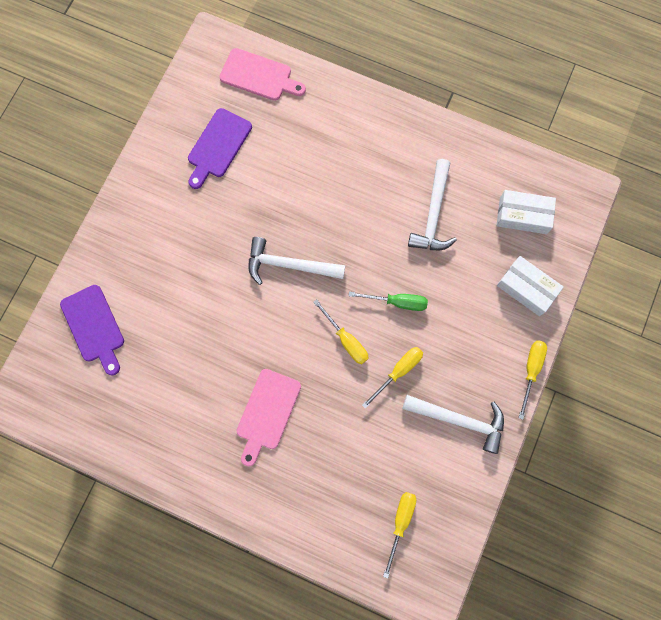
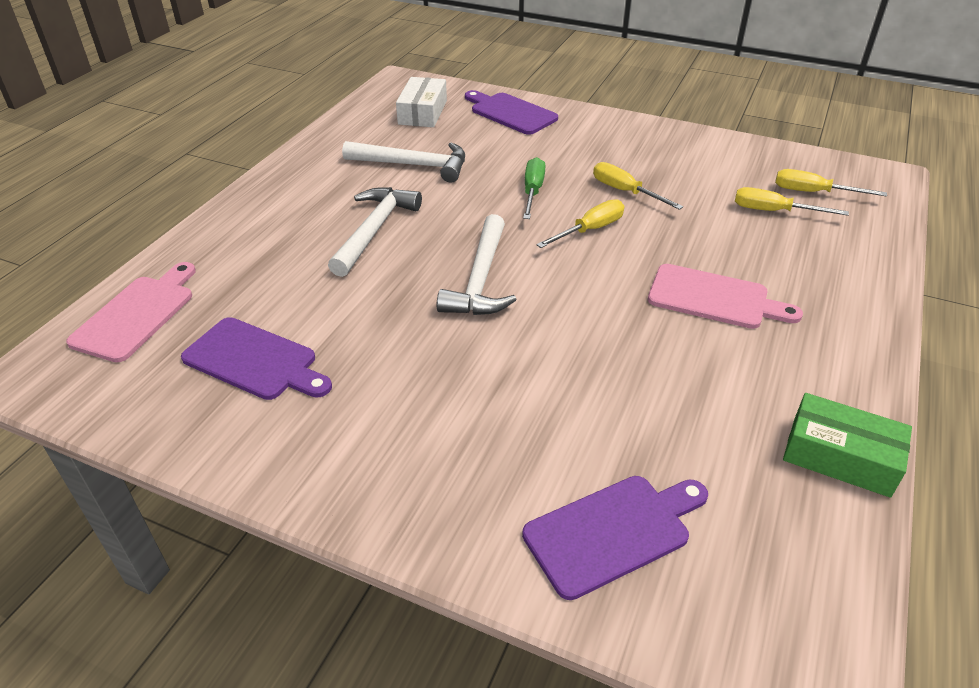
camera: 90 degrees left, 35 degrees down
white hammer [403,395,504,454] -> white hammer moved to [328,187,422,277]
white box [497,256,564,316] -> purple cutting board [465,90,558,135]
yellow screwdriver [519,340,547,419] -> yellow screwdriver moved to [735,187,849,216]
none -> green box [783,393,912,498]

